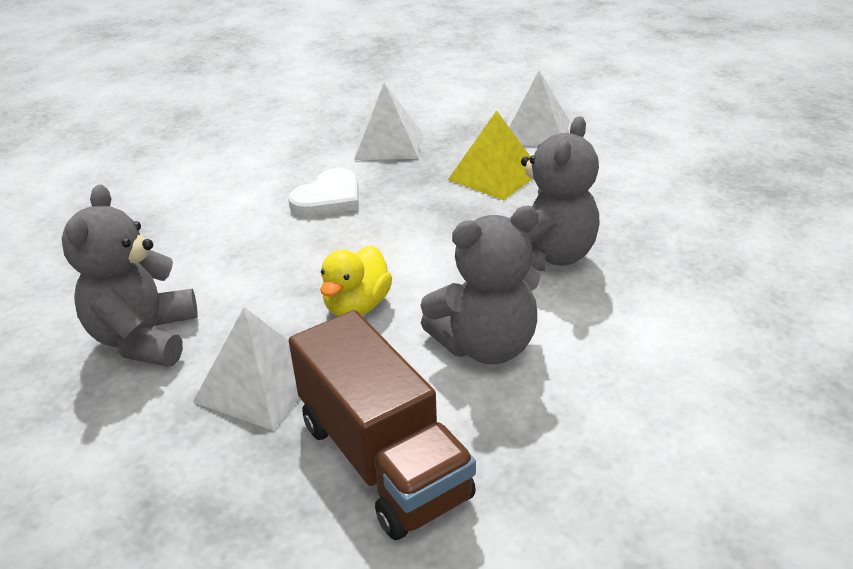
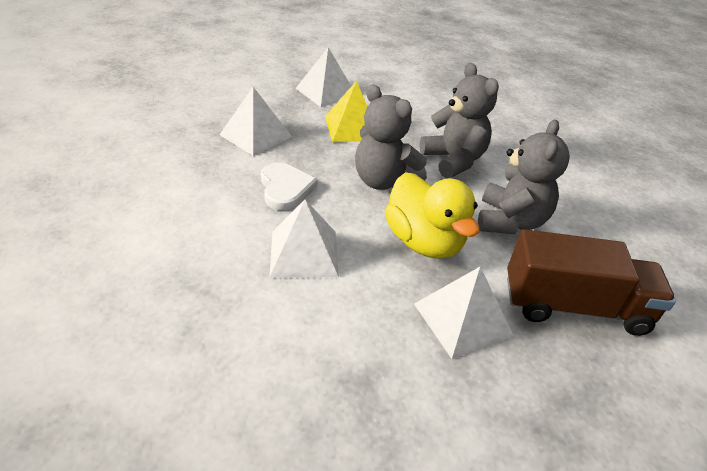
camera: 55 degrees left, 5 degrees up
grey teddy bear [62,185,198,367] -> grey teddy bear moved to [355,84,427,190]
yellow duck [320,246,392,316] -> yellow duck [385,172,479,259], size x1.54
none -> white pyramid [270,200,339,277]

